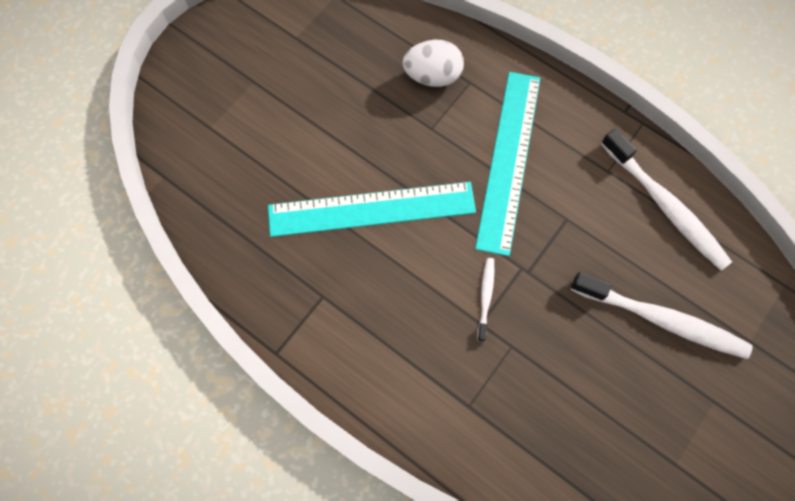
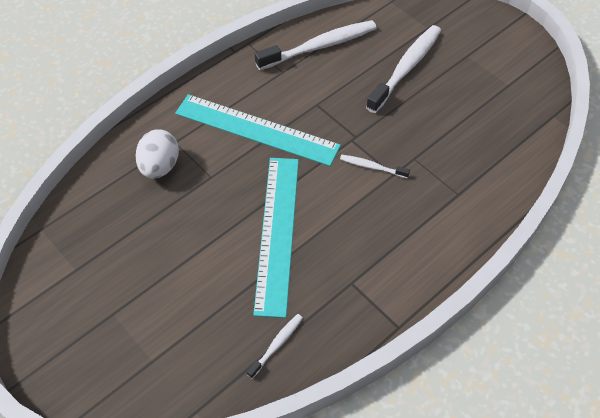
camera: 80 degrees left, 15 degrees down
none -> white toothbrush [247,314,303,379]

